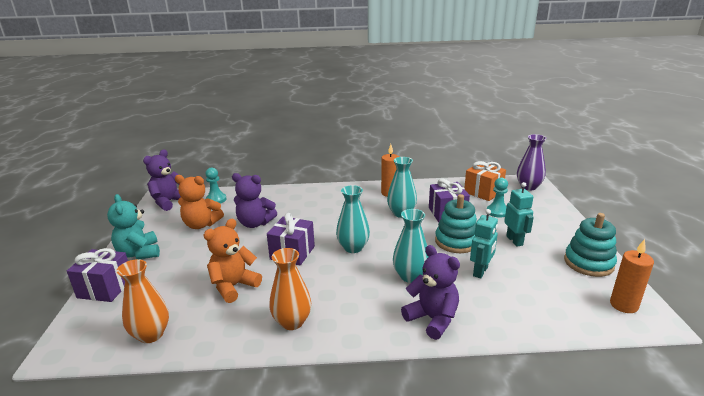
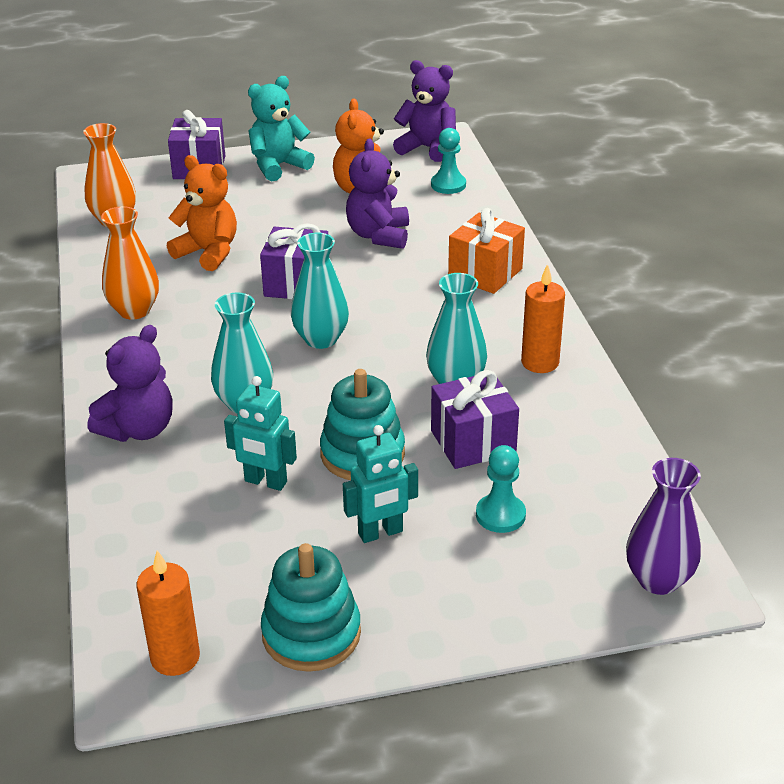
camera: 80 degrees right, 10 degrees up
orange gift [464,161,506,201] -> orange gift moved to [448,208,525,294]

